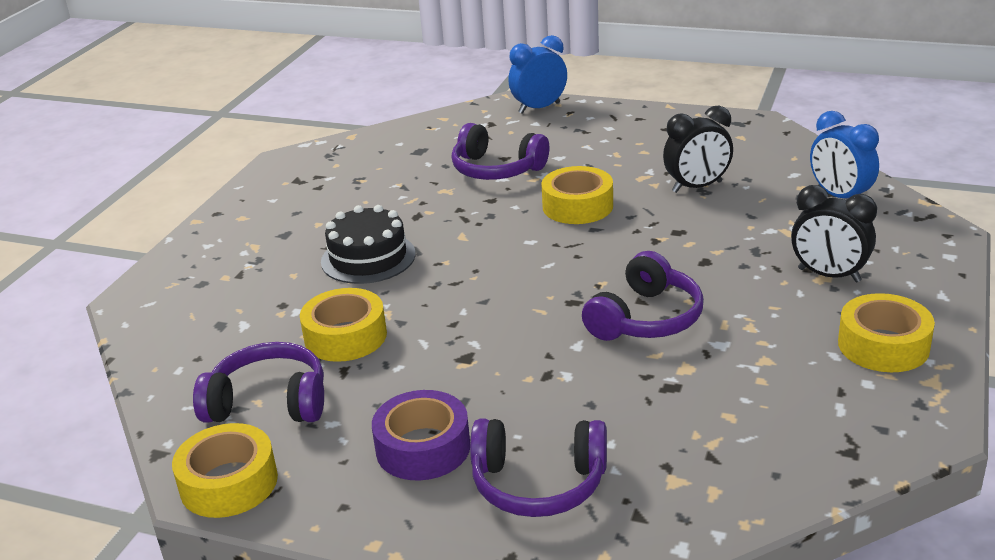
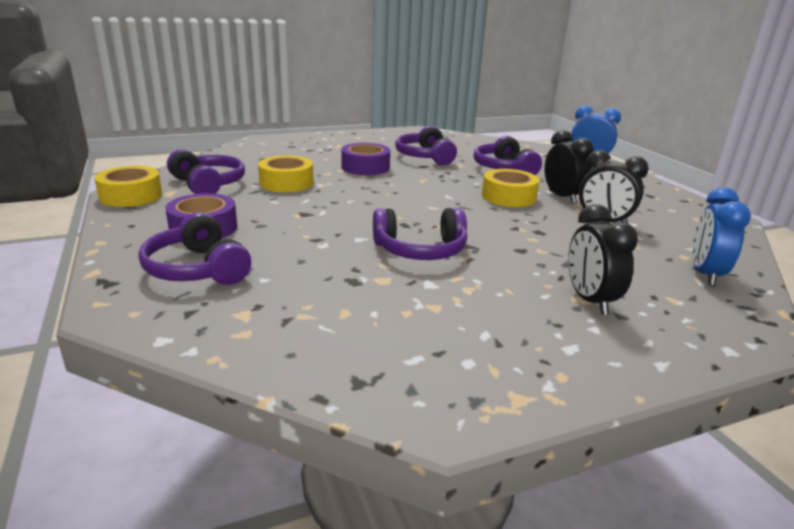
camera: 45 degrees right, 5 degrees down
black cake [321,205,416,284] -> purple tape [341,143,390,175]
yellow tape [838,293,935,372] -> none
none -> purple headphones [395,126,457,165]
none -> black clock [544,130,594,204]

